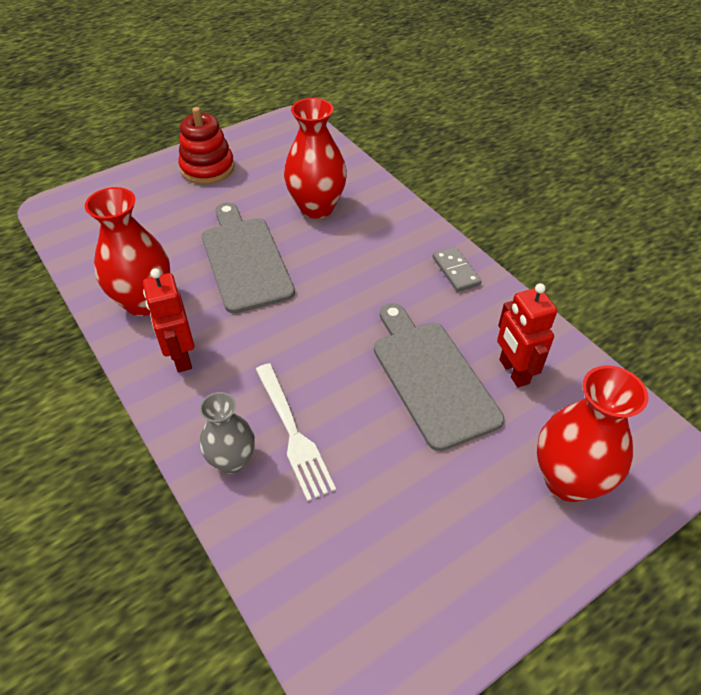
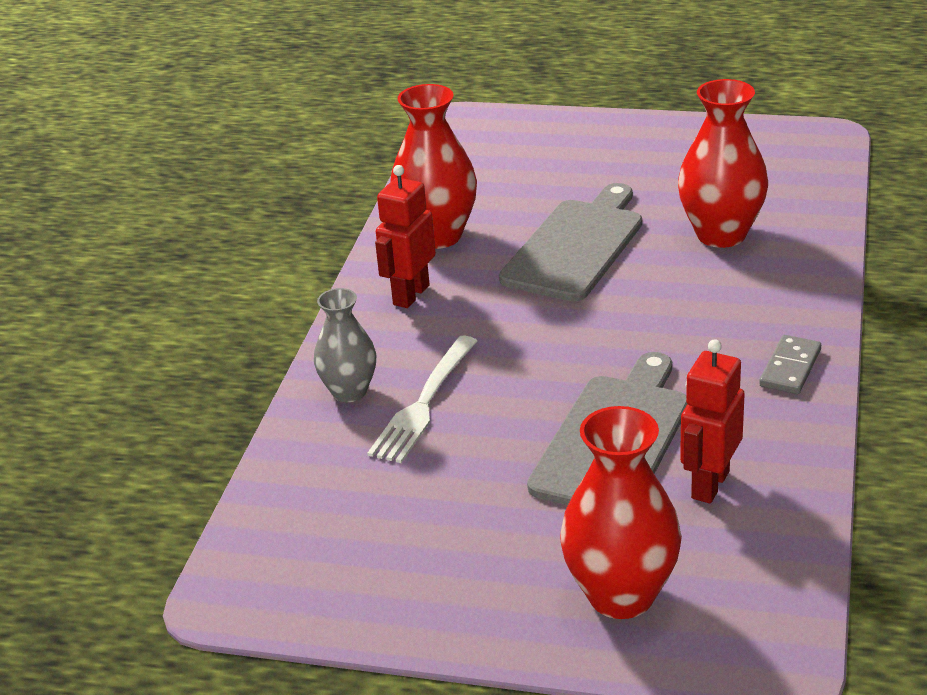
camera: 50 degrees right, 15 degrees down
red stacking toy [178,107,235,184] -> none

